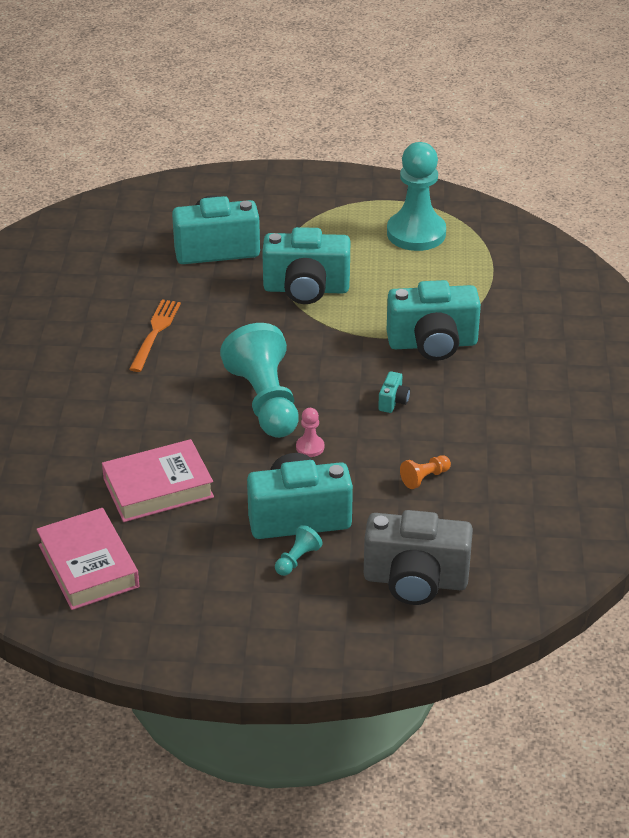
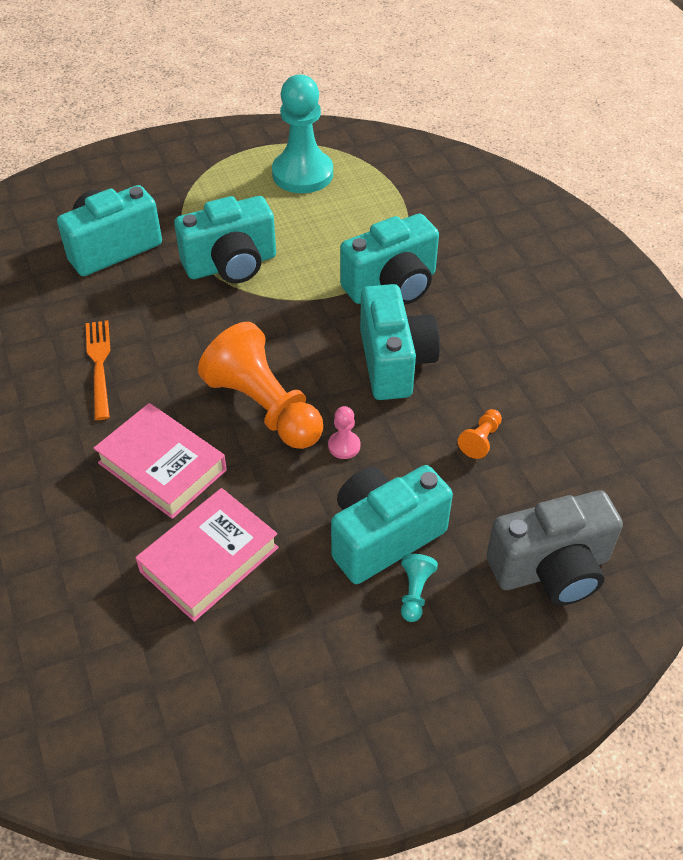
camera: 25 degrees left, 10 degrees up
pink book [36,508,139,610] -> pink book moved to [93,403,227,519]
turquoise pawn [220,323,299,438] -> orange pawn [198,322,323,449]
turquoise camera [378,371,410,413] -> turquoise camera [360,284,440,400], size x2.43

